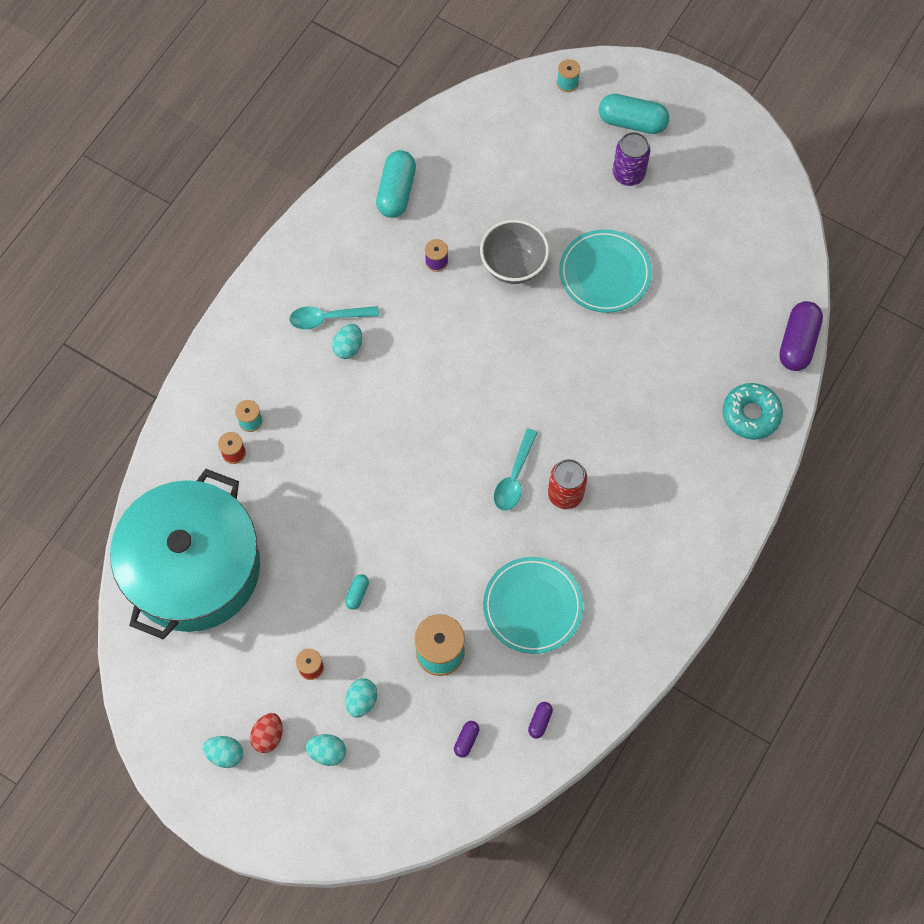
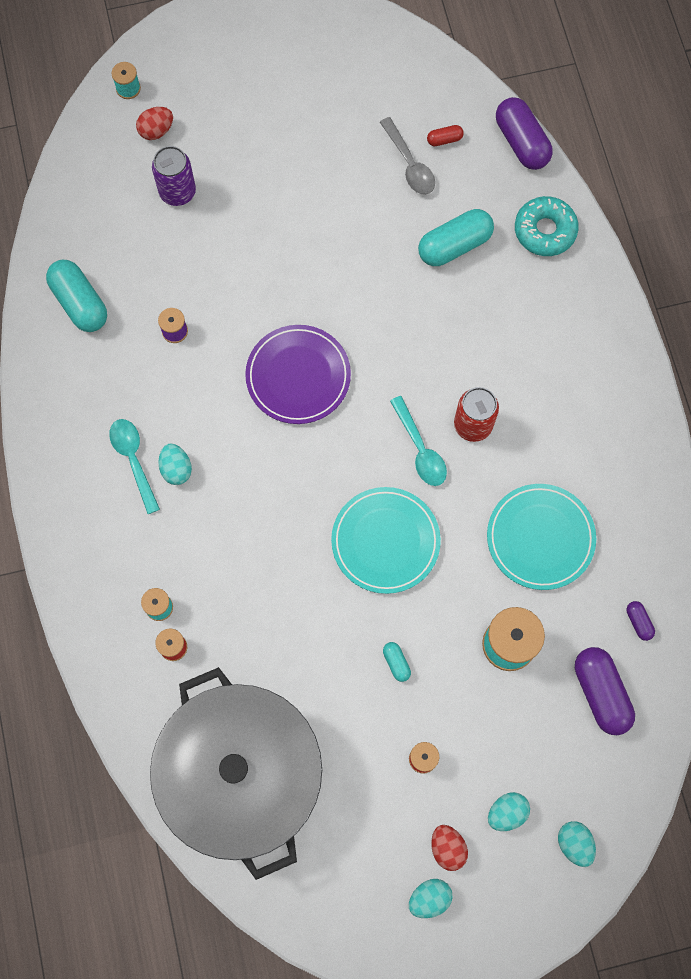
camera: 45 degrees left, 5 degrees up
turquoise pot [110,469,260,640] -> grey pot [150,667,322,880]
turquoise spoon [289,306,379,329] -> turquoise spoon turned 120 degrees clockwise [109,419,160,514]
turquoise egg [346,679,377,718] -> turquoise egg moved to [558,821,596,867]
purple capsule [454,721,479,758] -> purple capsule [575,647,635,735], size x2.14
grey bowl [480,219,549,284] -> none
turquoise plate [559,229,652,313] -> turquoise plate moved to [331,487,441,594]
turquoise capsule [599,94,669,134] -> turquoise capsule moved to [418,209,494,266]
purple can [613,132,651,186] -> purple can moved to [152,146,196,206]
none -> red egg [136,107,173,140]
none -> purple plate [245,325,351,424]
none -> grey spoon [380,117,435,195]
none -> red capsule [427,125,464,146]

